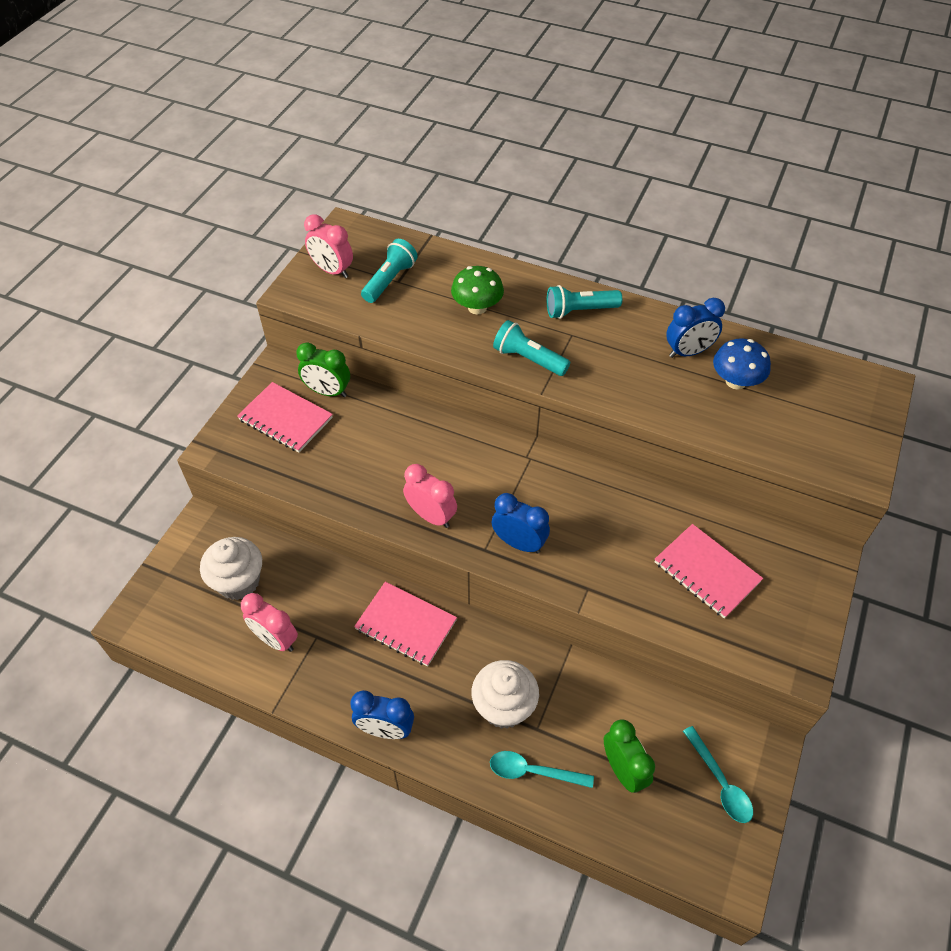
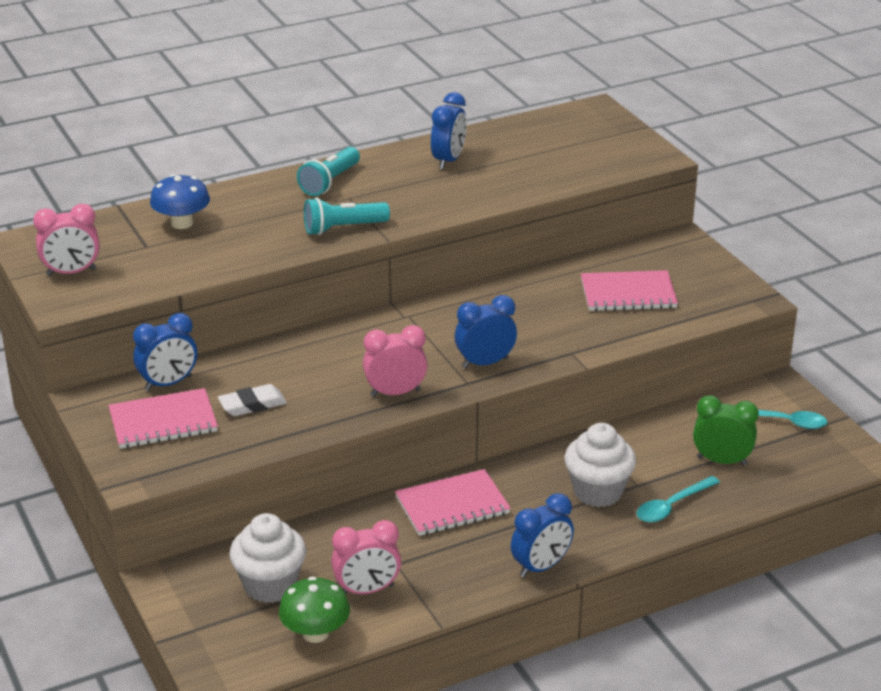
camera: 50 degrees left, 20 degrees down
green clock [296,343,350,397] -> blue clock [133,313,197,391]
turquoise flashlight [361,239,418,303] -> none
green mushroom [451,266,504,314] -> green mushroom moved to [279,576,350,643]
blue mushroom [713,338,771,390] -> blue mushroom moved to [150,174,210,229]
none -> white eraser [218,384,287,416]

